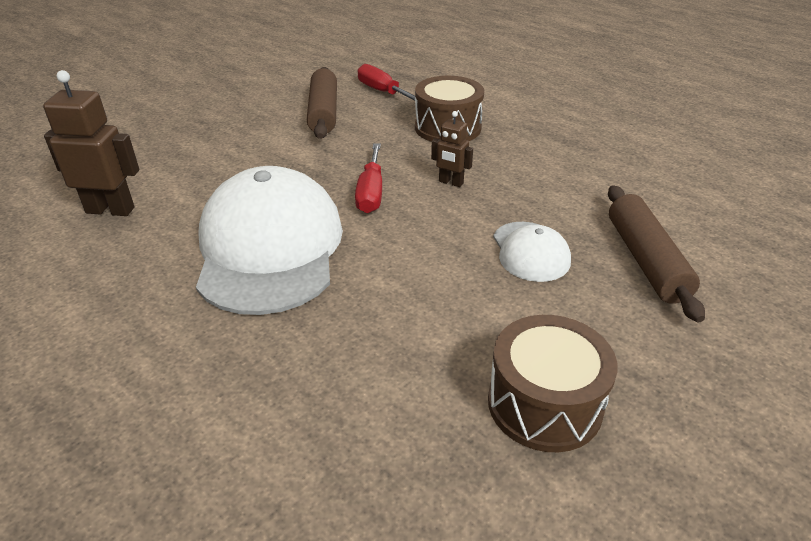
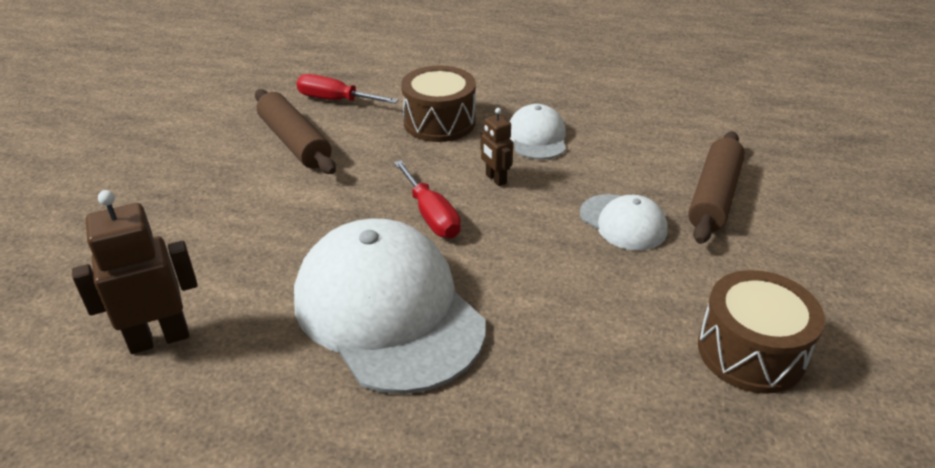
camera: 30 degrees left, 0 degrees up
brown robot [431,111,473,187] -> brown robot turned 60 degrees clockwise [481,108,513,186]
brown rolling pin [608,185,705,322] -> brown rolling pin turned 60 degrees clockwise [688,131,745,244]
none -> white cap [509,104,566,159]

